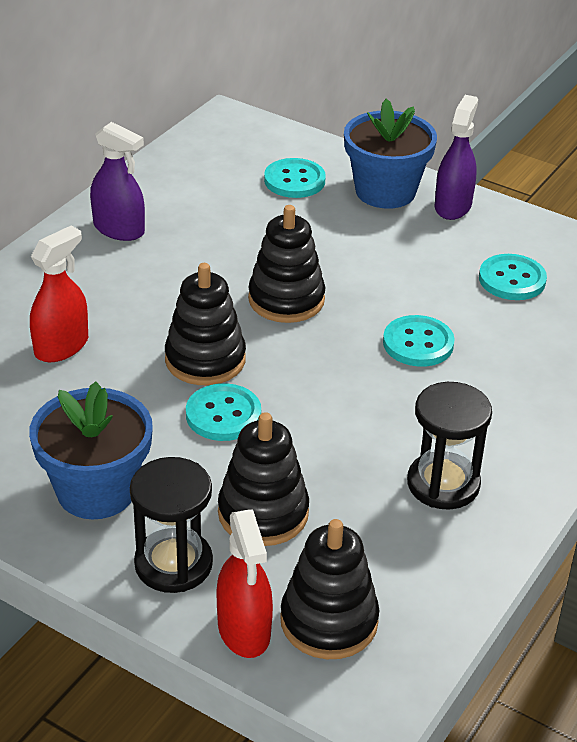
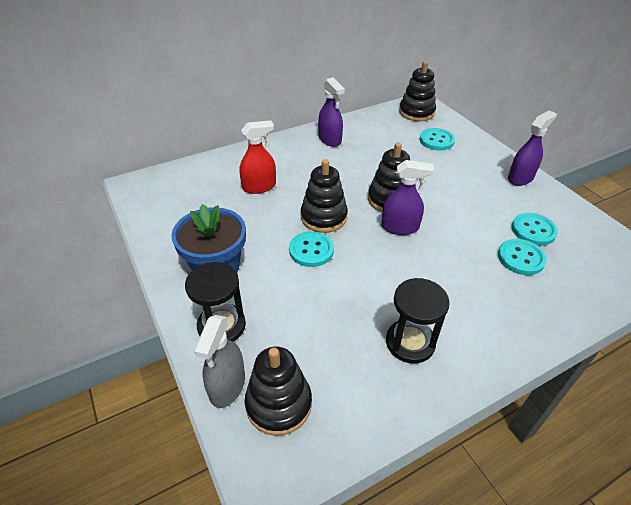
camera: 30 degrees right, 5 degrees up
red spray bottle [217,509,273,658] -> grey spray bottle [194,315,245,408]
black stacking toy [218,412,309,546] -> black stacking toy moved to [399,61,436,121]
blue flower pot [344,99,437,209] -> none
turquoise button [383,315,455,367] -> turquoise button moved to [498,239,547,275]
none -> purple spray bottle [381,160,434,235]

